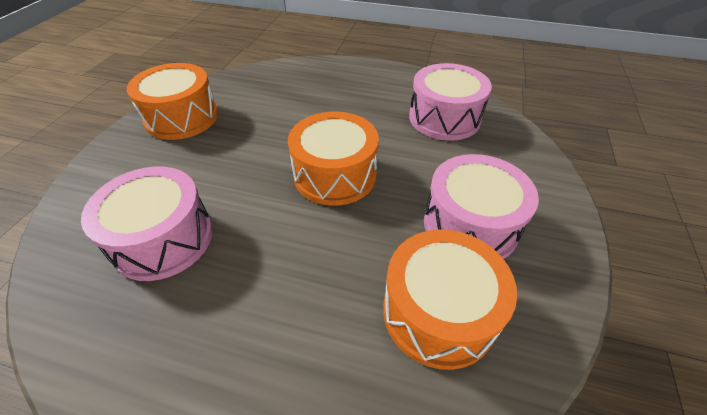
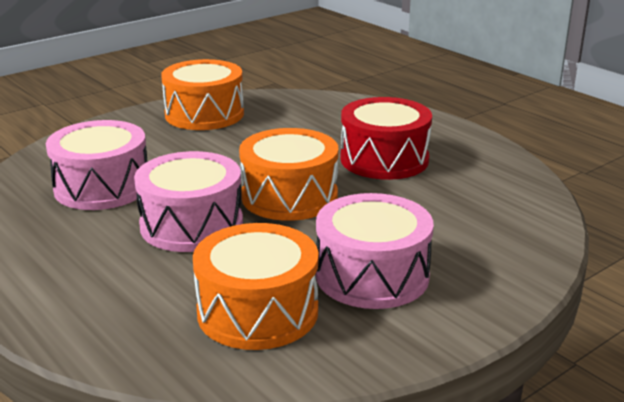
camera: 35 degrees right, 20 degrees down
pink drum [409,63,492,141] -> pink drum moved to [134,151,243,252]
none -> red drum [340,97,432,180]

